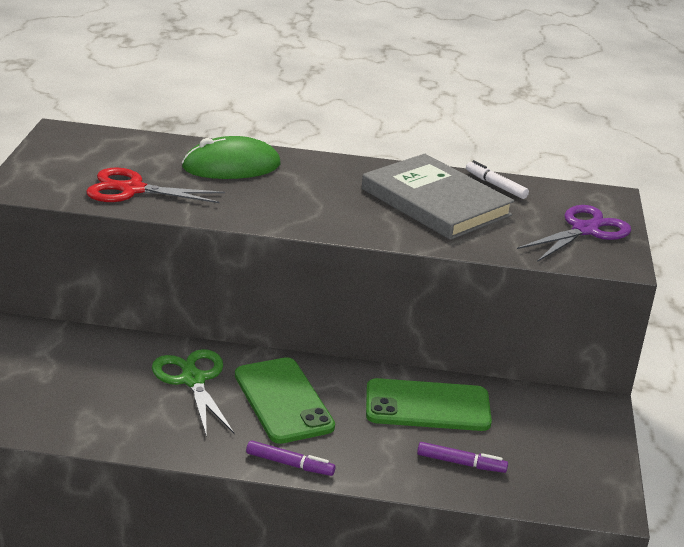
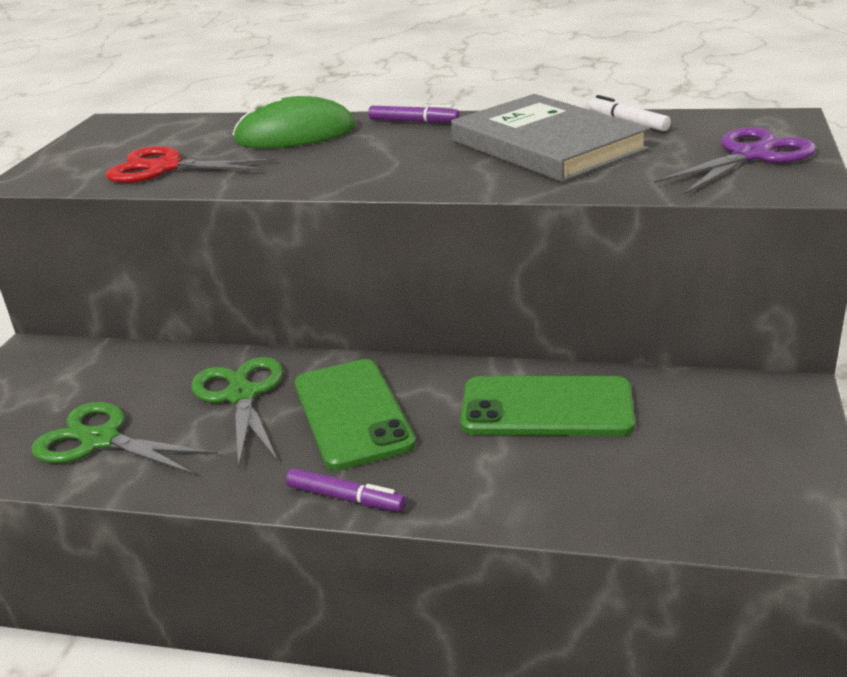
camera: 10 degrees right, 0 degrees up
purple marker [417,442,508,473] -> purple marker moved to [368,105,460,123]
none -> green scissors [31,402,218,475]

